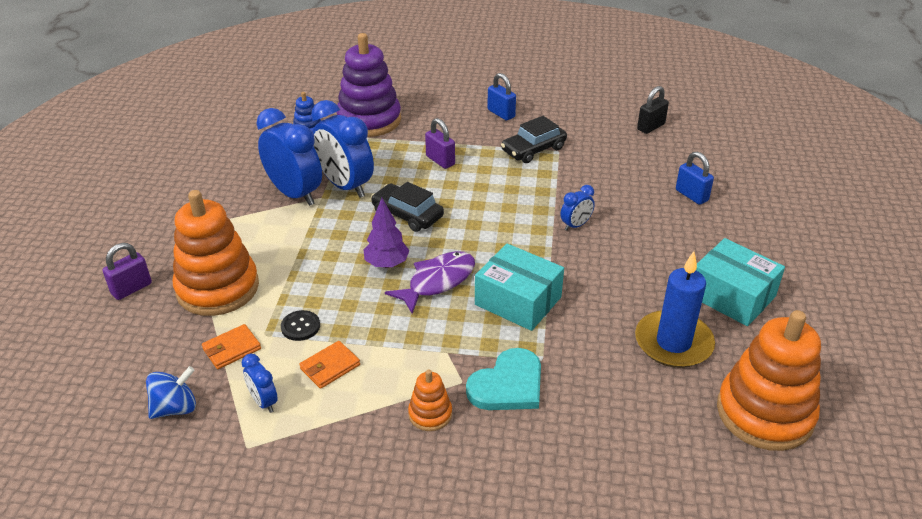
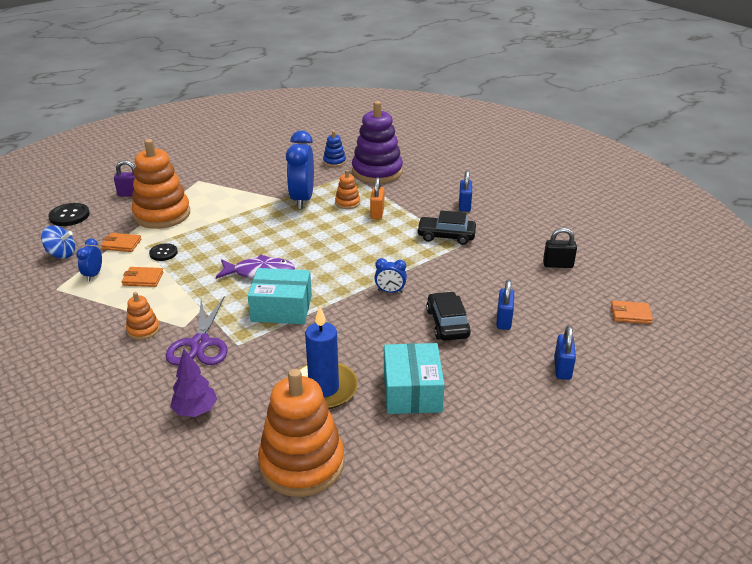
camera: 45 degrees right, 5 degrees down
blue clock [256,108,322,206] -> none
purple tree [364,198,410,268] -> purple tree moved to [170,349,217,417]
black car [371,182,444,232] -> black car moved to [426,291,471,341]
purple padlock [425,118,455,169] -> orange padlock [370,177,384,219]
turquoise heart [466,348,541,410] -> purple scissors [165,297,228,365]
turquoise box [475,243,564,331] -> turquoise box turned 75 degrees counterclockwise [248,268,312,324]
none -> black button [48,203,90,226]
none -> orange stacking toy [335,170,360,209]
none -> blue padlock [554,326,576,380]
none -> orange wallet [611,300,653,324]

